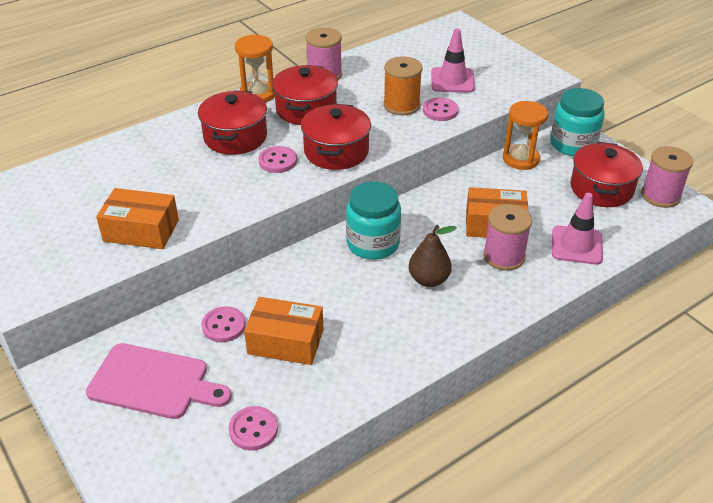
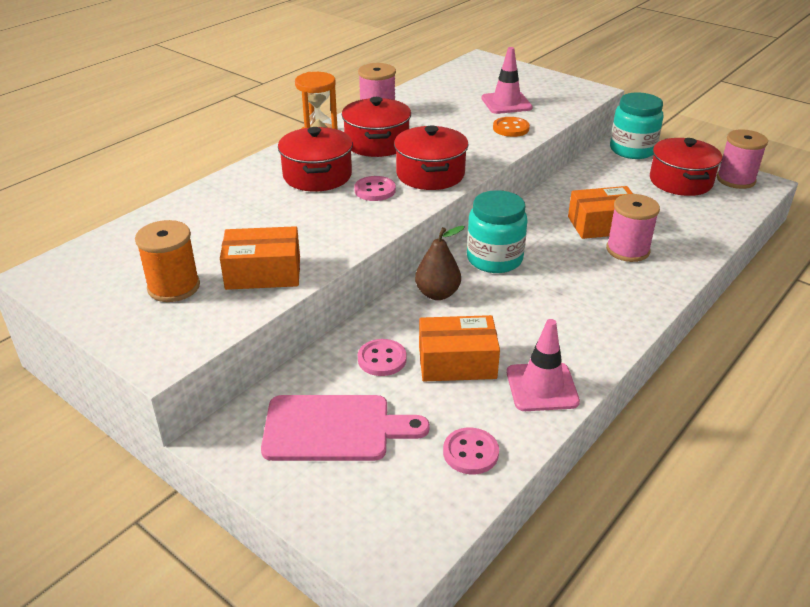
camera: 15 degrees left, 5 degrees down
orange spool [383,56,423,116] -> orange spool moved to [135,220,200,302]
brown pear [409,225,457,287] -> brown pear moved to [415,226,465,300]
pink button [423,98,458,121] -> orange button [493,117,530,137]
orange hourglass [503,101,548,170] -> none
pink traffic cone [552,193,603,264] -> pink traffic cone moved to [507,319,580,411]

